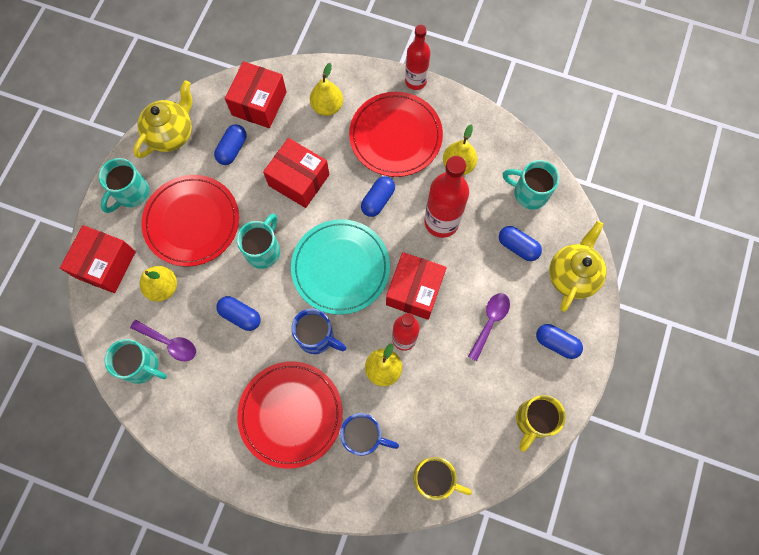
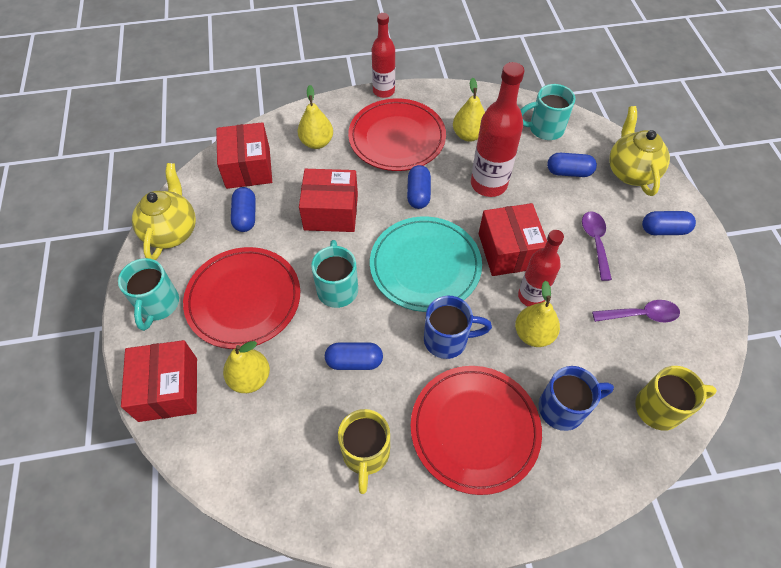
camera: 30 degrees left, 15 degrees down
turquoise mug [104,339,167,384] -> none
purple spoon [130,320,196,361] -> purple spoon moved to [592,300,680,322]
yellow mug [516,395,566,452] -> yellow mug moved to [338,409,390,494]

